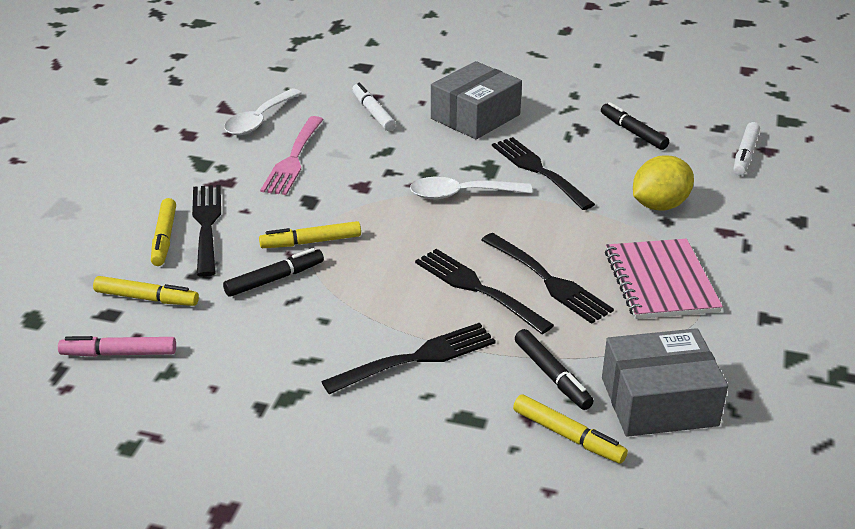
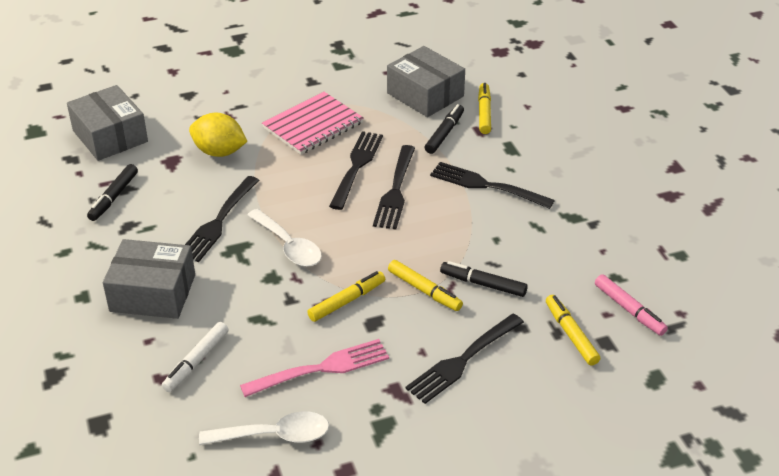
camera: 125 degrees left, 5 degrees up
yellow marker [151,198,176,266] -> yellow marker moved to [307,271,385,322]
white marker [733,122,760,175] -> grey box [67,85,148,161]

